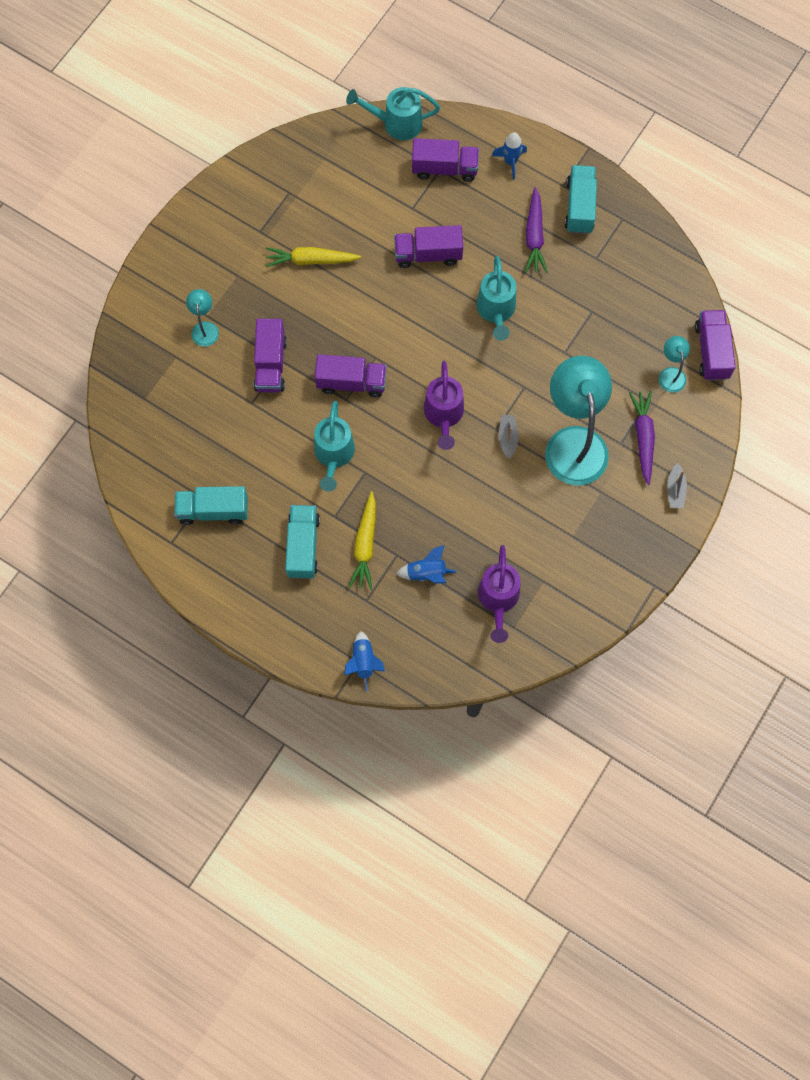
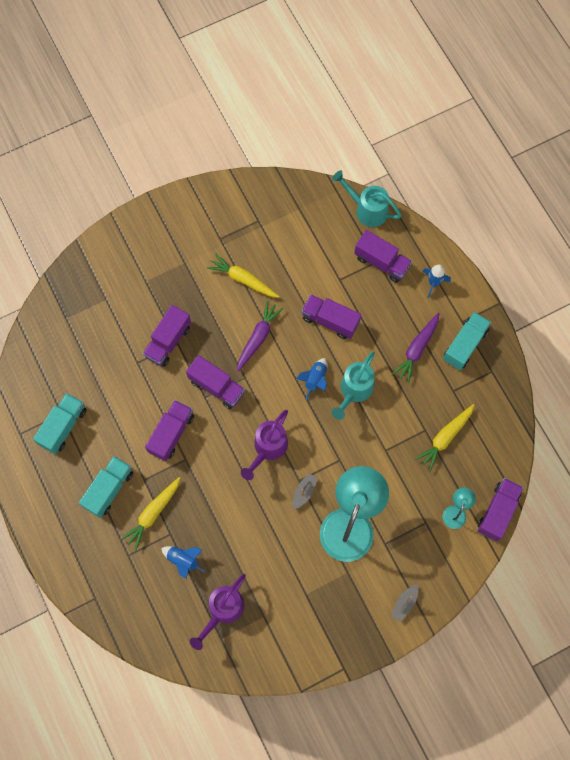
camera: 30 degrees right, 0 degrees up
turquoise truck [174,486,248,525] -> turquoise truck turned 90 degrees clockwise [33,393,87,454]
turquoise lamp [186,289,219,347] -> none
turquoise watering can [314,401,355,492] -> purple truck [145,400,194,461]
blue rocket [344,631,385,691] -> blue rocket moved to [296,358,327,400]
purple carrot [629,391,655,485] -> purple carrot moved to [237,300,284,372]
none -> yellow carrot [416,404,474,471]

